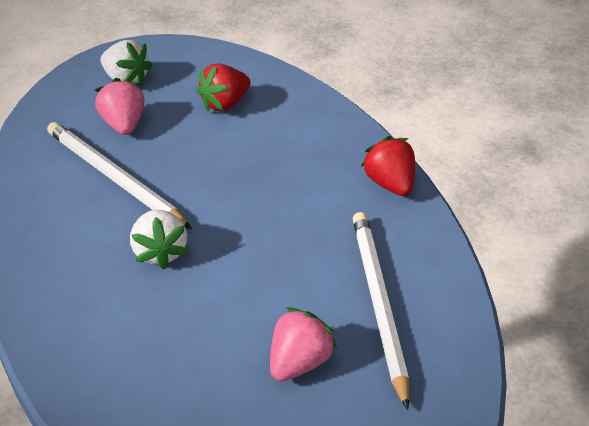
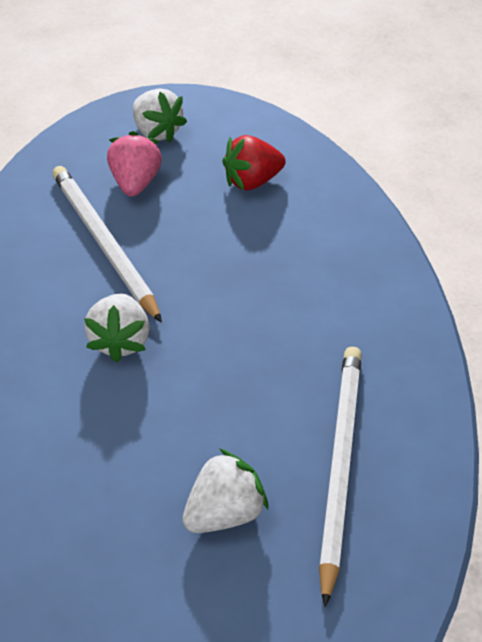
camera: 15 degrees right, 5 degrees up
pink strawberry [270,307,337,381] -> white strawberry [182,448,268,533]
red strawberry [361,136,415,196] -> none

